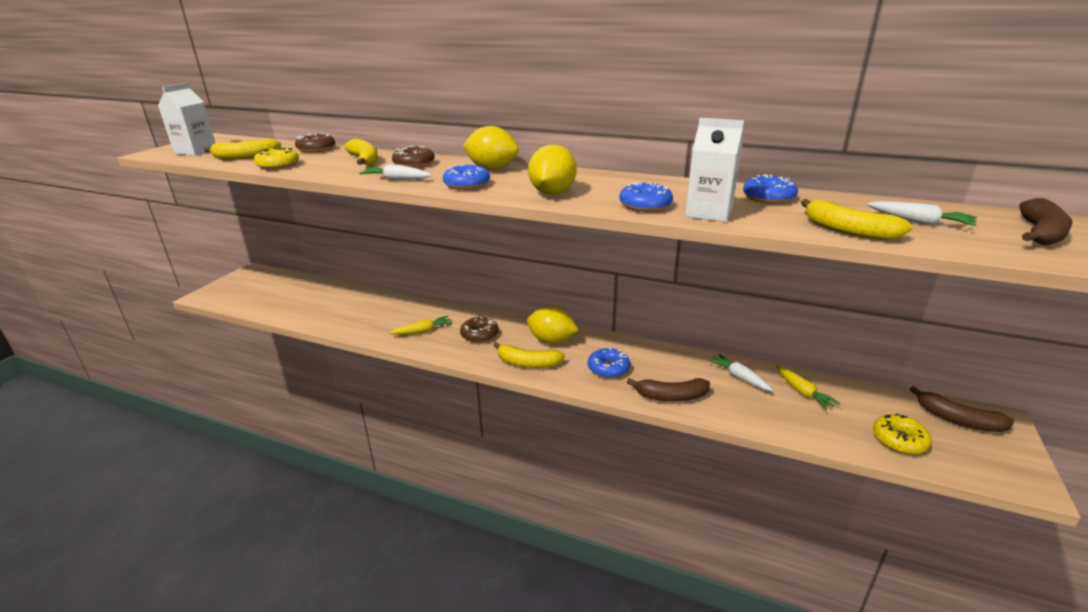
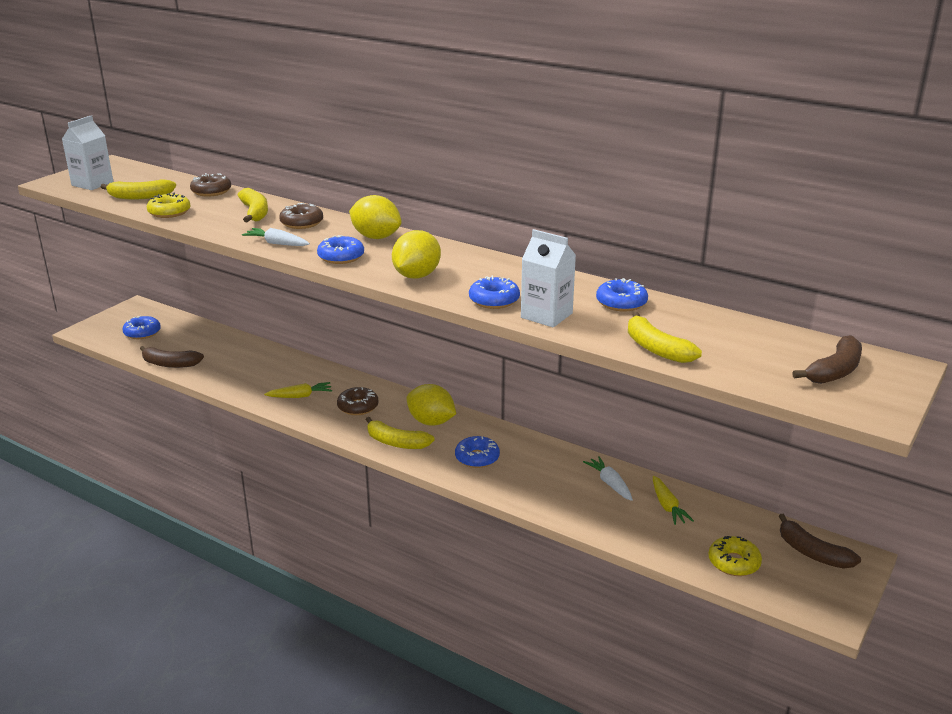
camera: 10 degrees right, 0 degrees up
brown banana [627,378,710,401] -> brown banana moved to [140,346,204,368]
white carrot [867,201,977,226] -> none
none -> blue donut [123,316,161,339]

